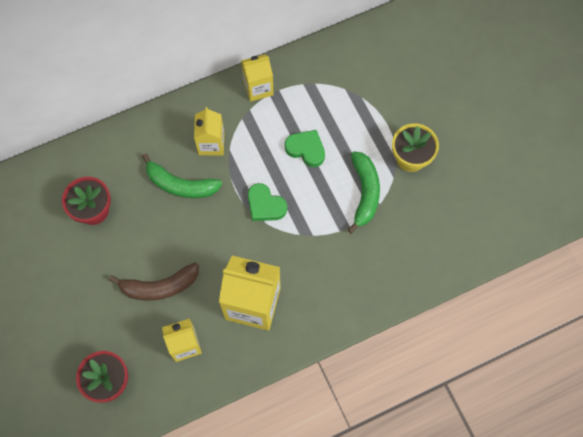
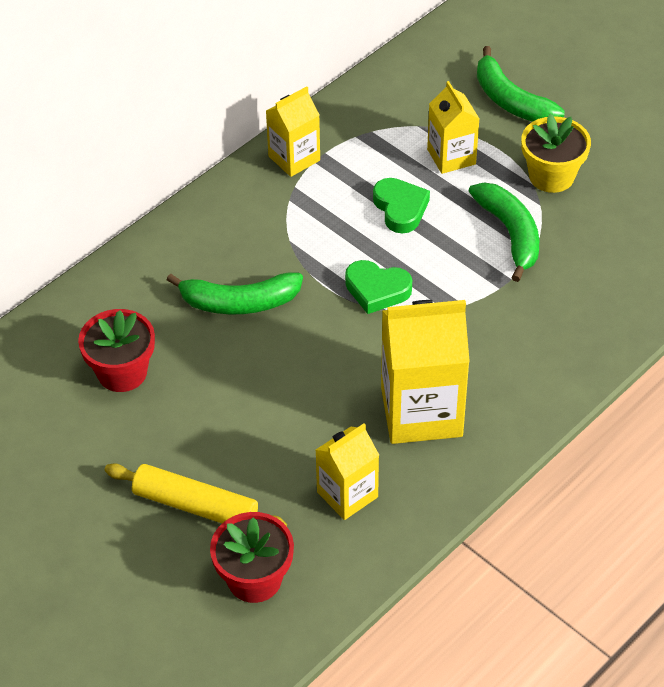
camera: 20 degrees left, 20 degrees down
brown banana [109,262,199,301] -> none
yellow carton [194,107,224,155] -> yellow carton moved to [427,81,479,174]
green heart [285,130,325,167] -> green heart turned 60 degrees clockwise [373,178,430,234]
none -> yellow rolling pin [105,463,287,526]
none -> green banana [477,46,565,122]

